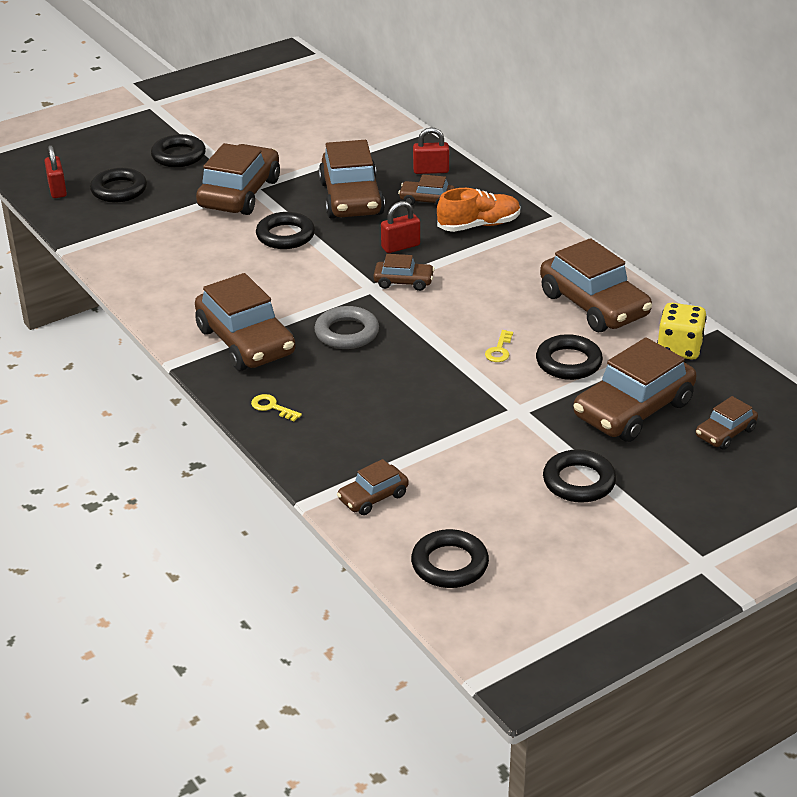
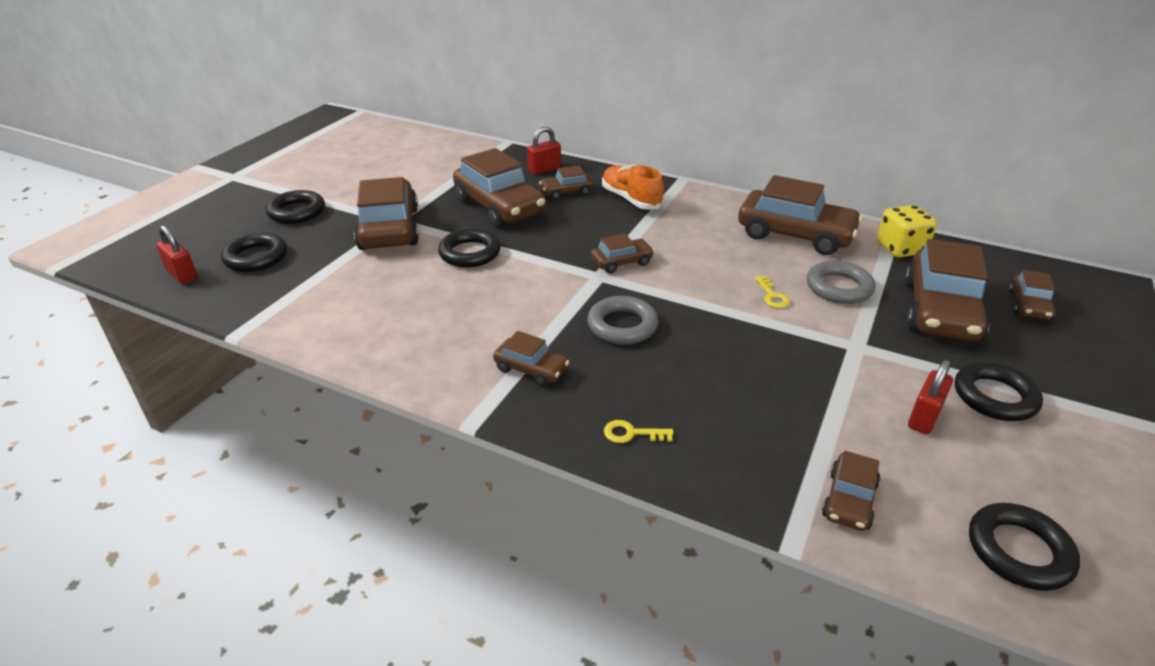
camera: 30 degrees left, 0 degrees up
brown car [195,273,296,371] -> brown car [493,331,569,386], size x0.50
red padlock [381,201,420,253] -> red padlock moved to [908,360,953,434]
orange shoe [437,188,520,232] -> orange shoe turned 75 degrees counterclockwise [602,164,664,210]
black ring [536,334,603,380] -> grey ring [807,261,875,304]

